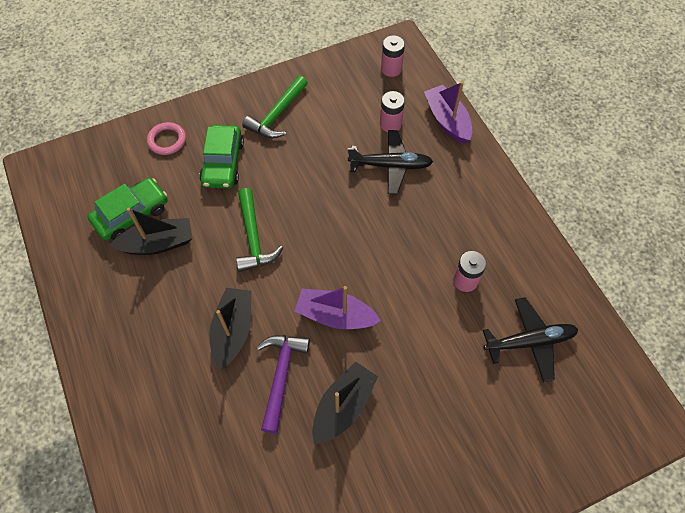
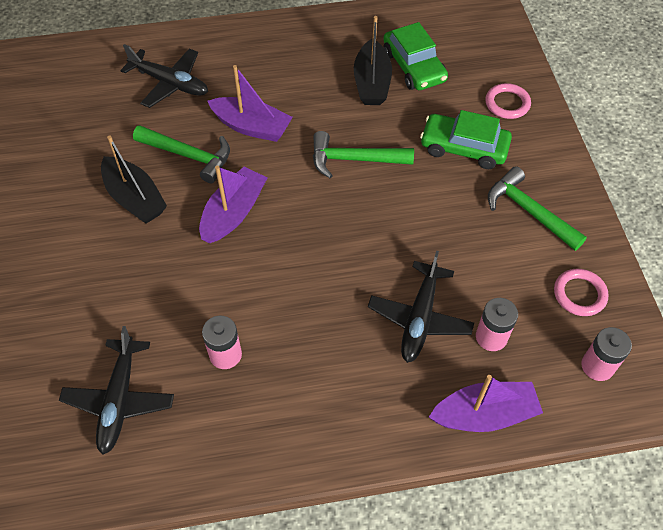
camera: 105 degrees right, 5 degrees down
black boat [209,288,251,370] -> purple boat [208,65,293,142]
purple hammer [256,335,310,434] -> green hammer [133,125,230,183]
none -> black plane [120,44,208,108]
none -> pink ring [554,269,609,316]

